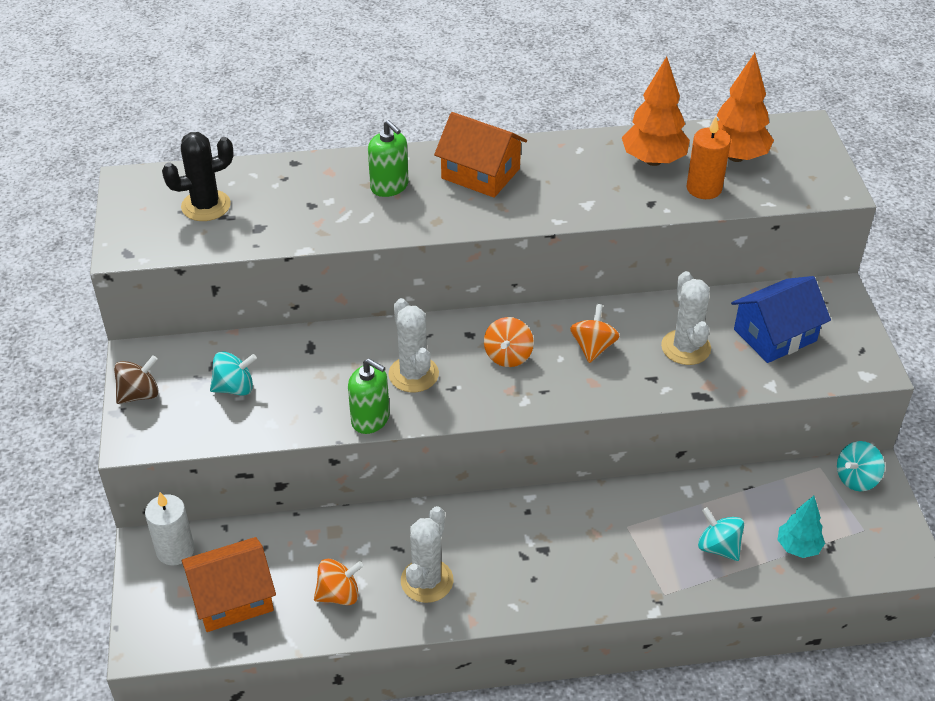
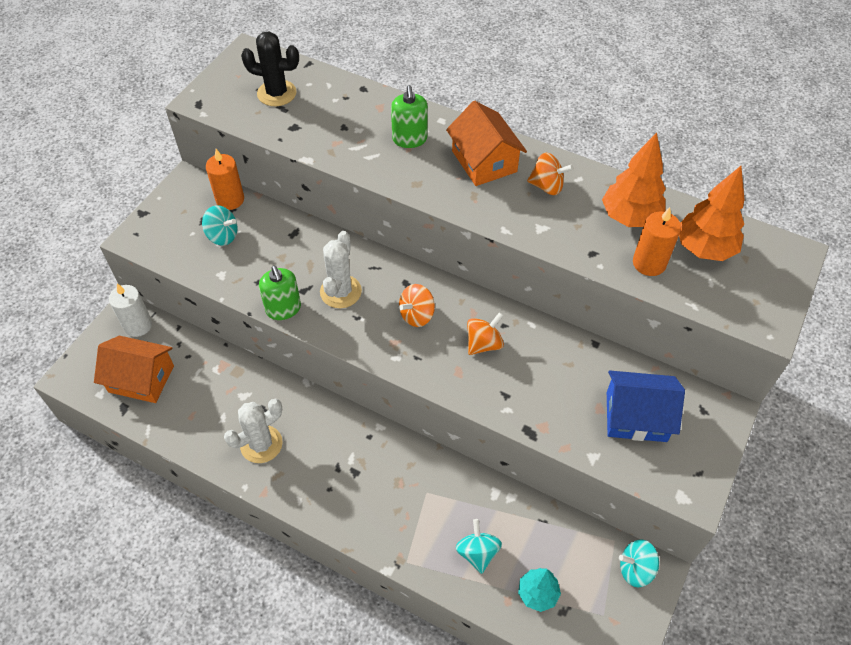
camera: 35 degrees right, 10 degrees up
brown spinning top [114,355,159,404] -> none
orange spinning top [314,559,363,605] -> orange spinning top moved to [527,153,574,195]
white cactus [661,271,711,365] -> none
none -> orange candle [206,149,244,210]

